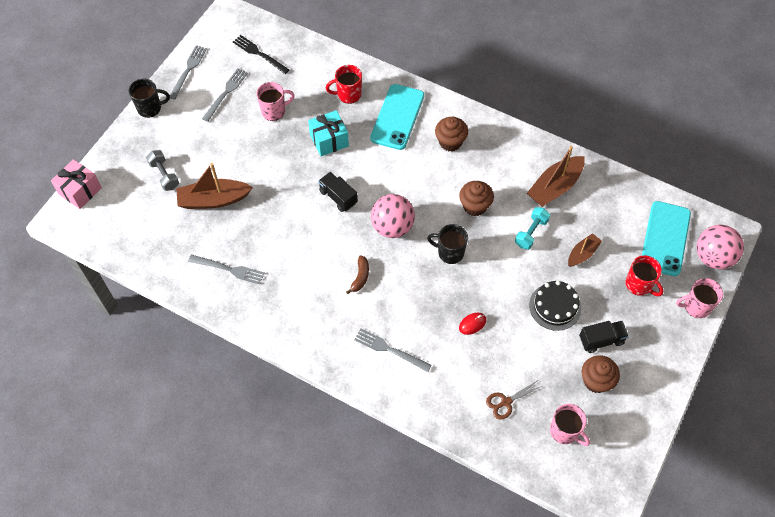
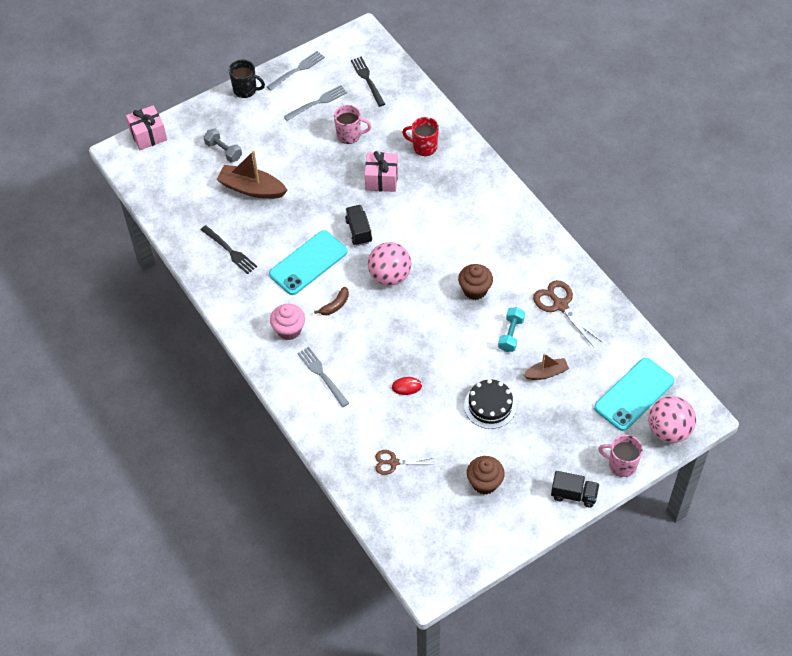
camera: 30 degrees right, 5 degrees down
grey dumbbell [146,150,179,191] -> grey dumbbell turned 45 degrees counterclockwise [204,129,242,163]
grey fork [188,255,265,284] -> black fork [201,225,257,274]
turquoise gift [308,110,349,156] -> pink gift [365,151,398,192]
turquoise phone [370,84,424,150] -> turquoise phone moved to [269,230,348,295]
black mug [427,224,468,264] -> none
brown cupcake [435,117,468,152] -> none
turquoise dumbbell [515,207,550,250] -> turquoise dumbbell turned 45 degrees counterclockwise [498,307,525,352]
brown boat [527,146,585,207] -> brown scissors [533,280,602,347]
pink mug [550,404,590,446] -> none
black truck [579,321,629,353] -> black truck moved to [551,471,600,507]
red mug [626,255,664,296] -> none
none -> pink cupcake [270,304,305,340]

